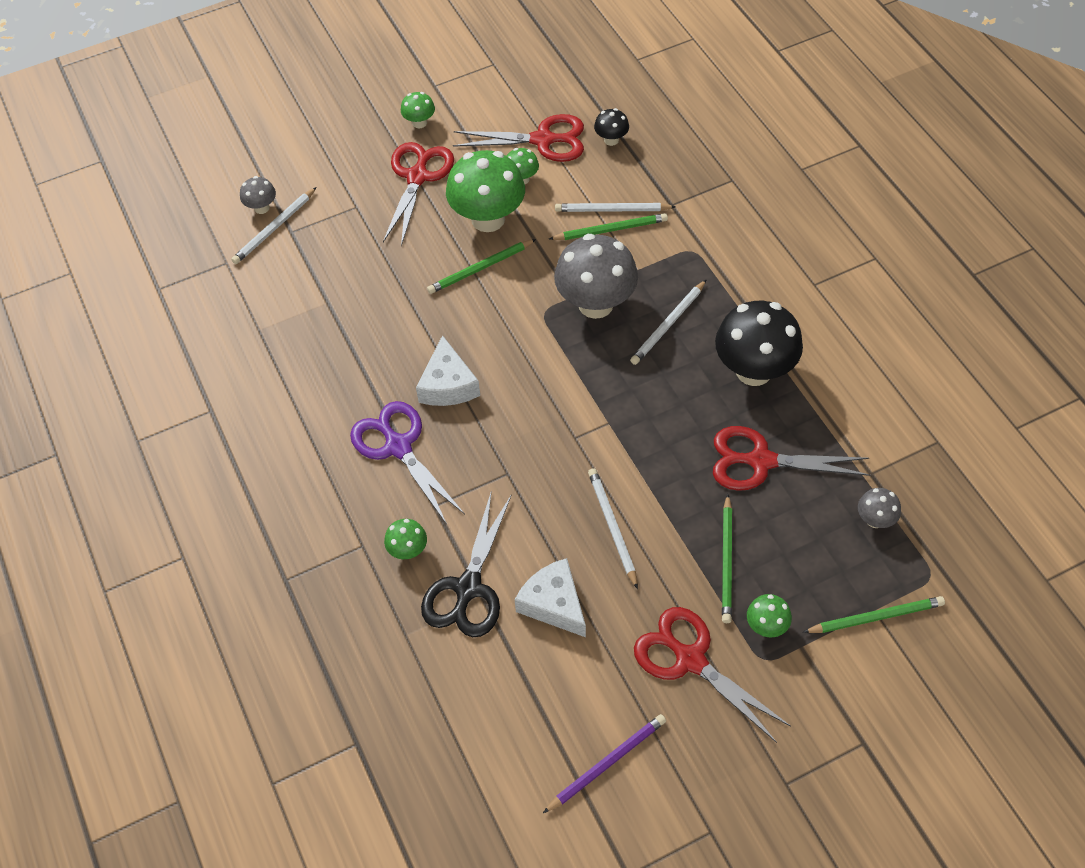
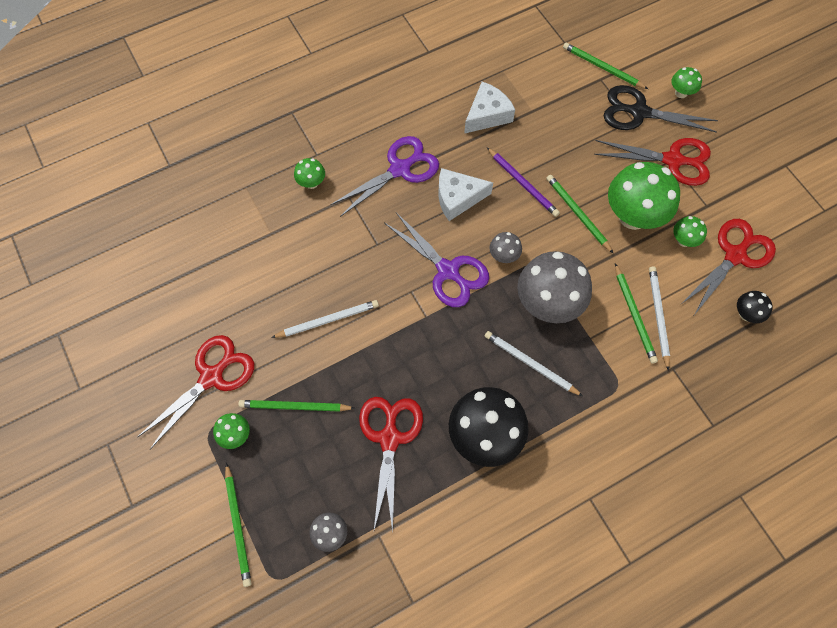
camera: 85 degrees right, 10 degrees up
white pencil [231,187,317,264] -> green pencil [563,43,648,89]
grey mushroom [240,176,276,214] -> grey mushroom moved to [489,232,522,263]
green mushroom [401,92,435,128] -> green mushroom moved to [672,67,702,98]
black scissors [421,490,512,637] -> black scissors moved to [603,85,718,133]
red scissors [453,114,584,162] -> red scissors turned 135 degrees counterclockwise [680,219,776,315]
white cheese [515,558,586,637] -> white cheese moved to [464,82,515,134]
purple pencil [543,714,666,813] -> purple pencil moved to [487,148,560,217]
none -> purple scissors [385,212,489,307]

